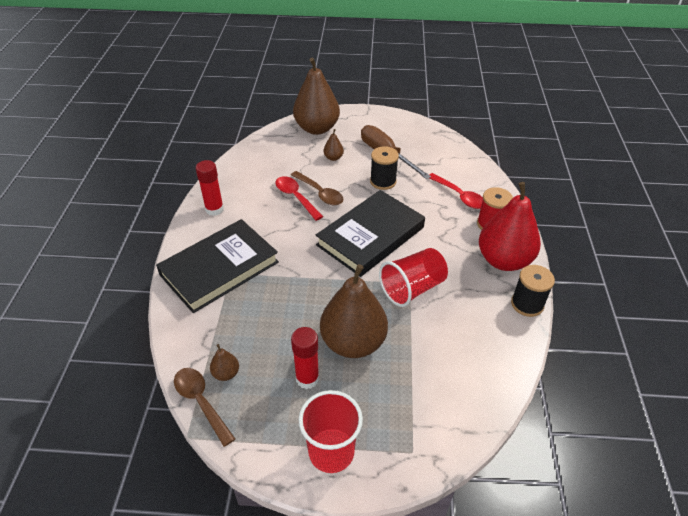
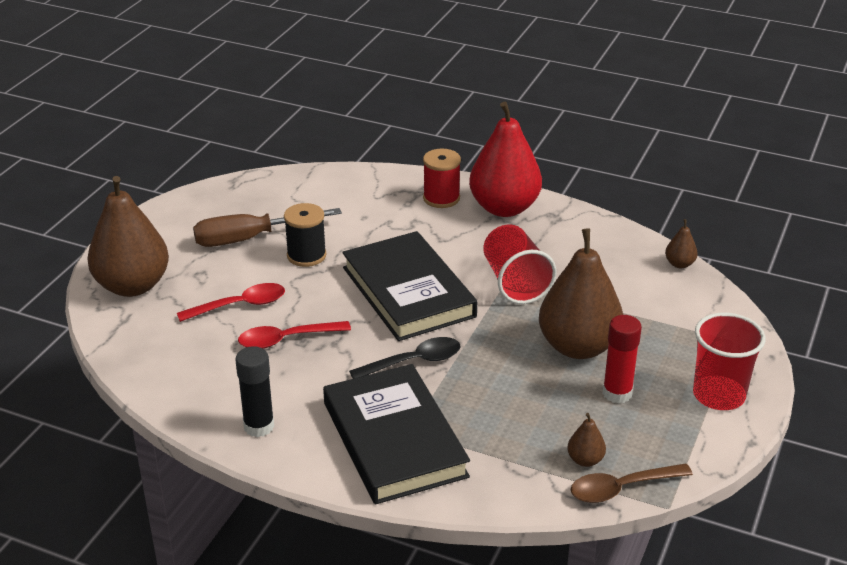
camera: 70 degrees left, 10 degrees down
red glue stick [195,160,224,216] -> black glue stick [235,346,274,437]
brown spoon [291,171,344,205] -> none
brown pear [324,129,344,161] -> brown pear moved to [665,219,698,268]
red spoon [429,173,483,209] -> red spoon moved to [177,283,285,322]
black spool [511,265,555,317] -> none
none -> black spoon [349,337,461,379]

